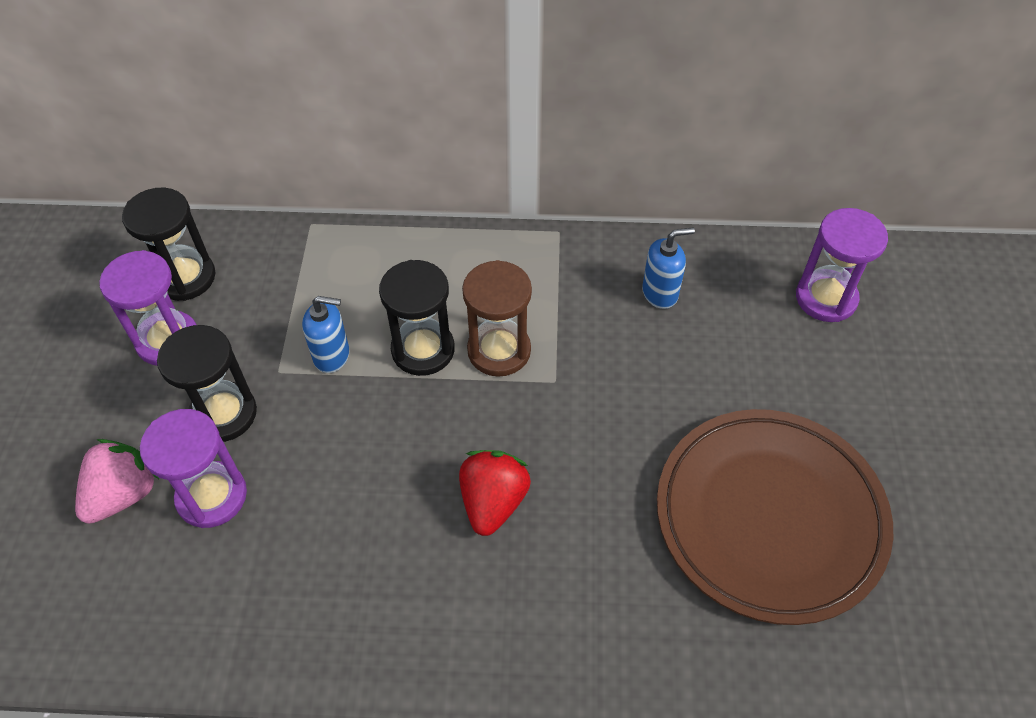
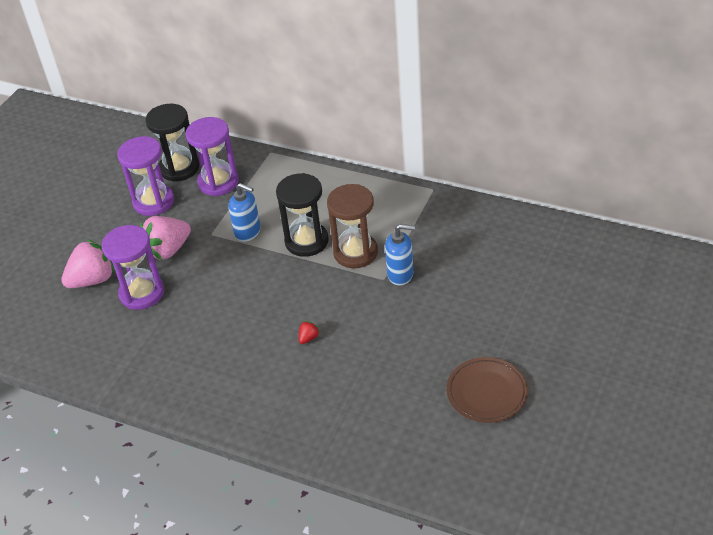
camera: 25 degrees right, 10 degrees down
black hourglass [157,325,257,442] -> pink strawberry [140,216,191,260]
red strawberry [459,450,531,536] -> red strawberry [299,321,320,344], size x0.42
blue soap dispenser [642,227,695,309] -> blue soap dispenser moved to [385,224,415,286]
brown plate [657,409,893,625] -> brown plate [446,357,528,423], size x0.49
purple hourglass [796,208,888,322] -> purple hourglass moved to [186,117,239,196]

